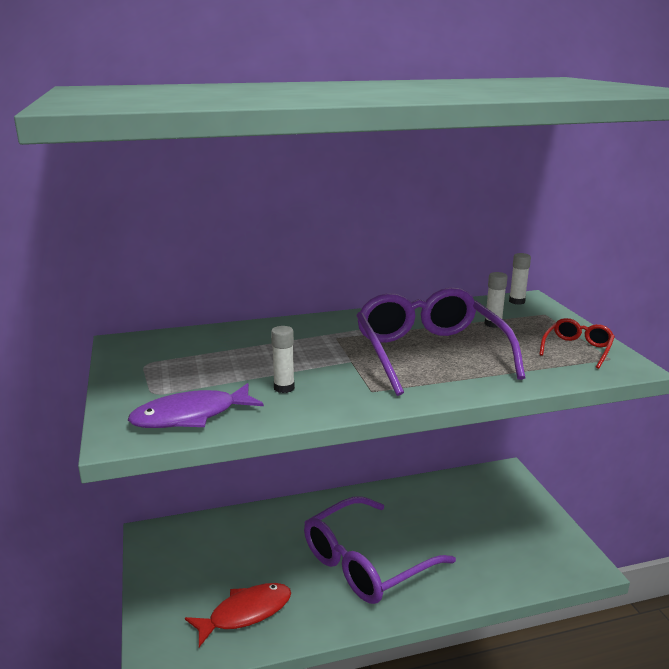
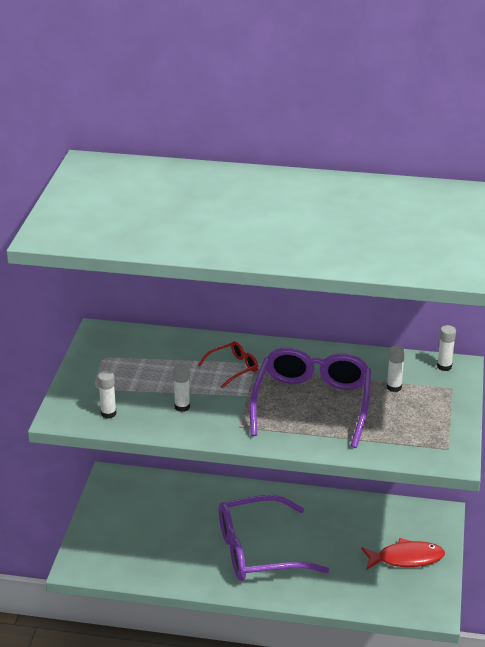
camera: 25 degrees right, 10 degrees up
purple fish [128,383,264,428] -> white glue stick [98,371,117,418]
red fish [185,583,291,647] -> red fish moved to [361,538,445,570]
red glasses [539,318,615,369] -> red glasses moved to [198,341,258,388]

